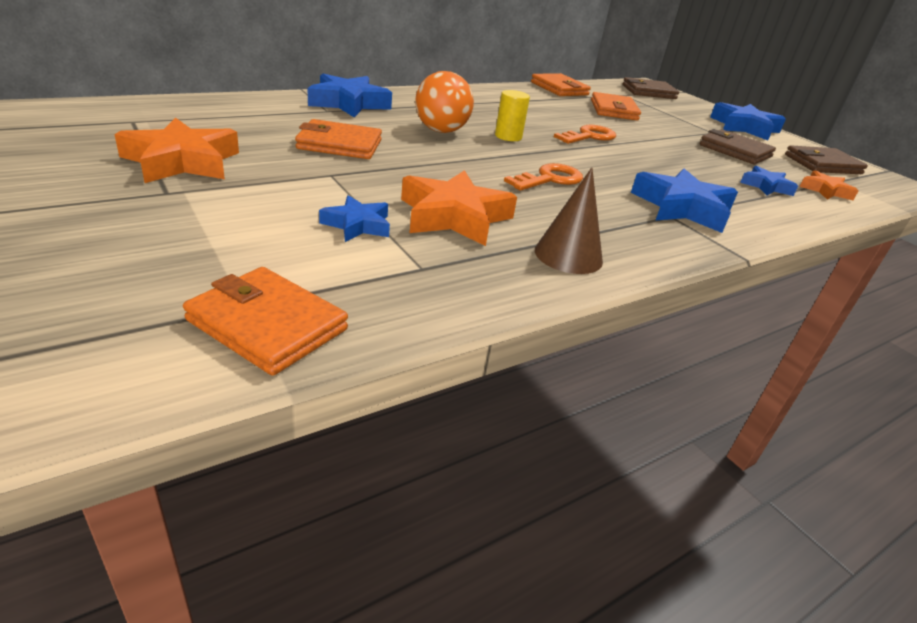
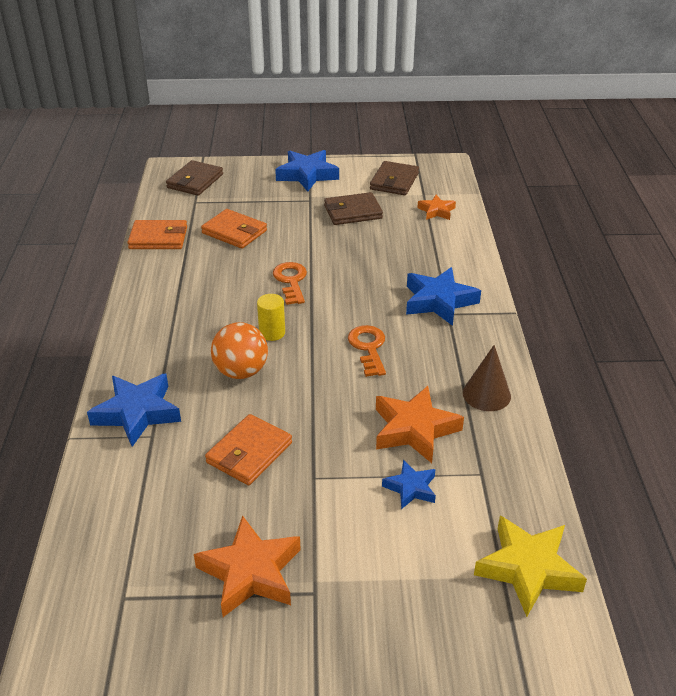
camera: 55 degrees left, 5 degrees up
orange wallet [183,267,348,376] -> yellow star [474,516,587,617]
blue star [740,166,798,196] -> none

